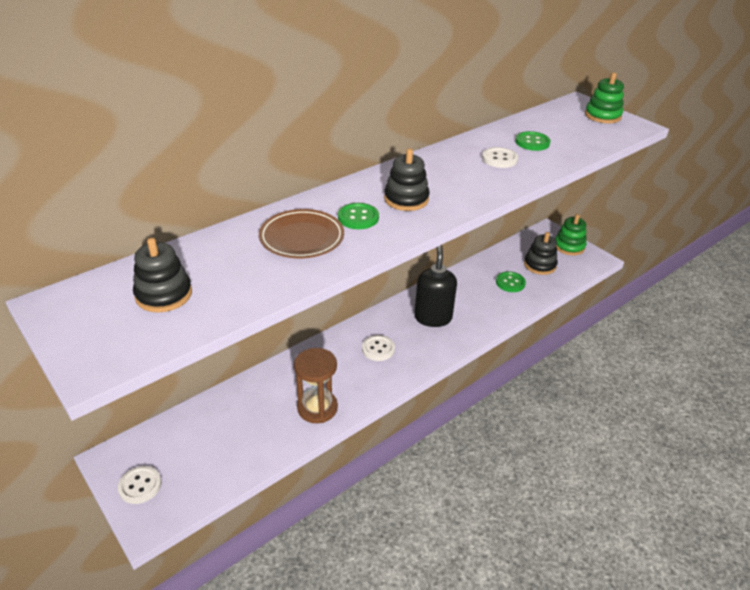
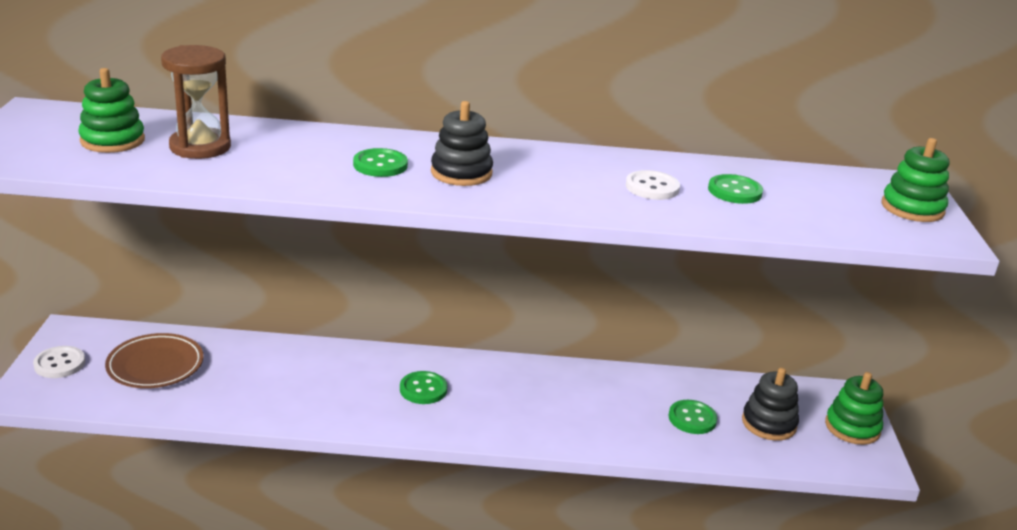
camera: 40 degrees right, 10 degrees down
black stacking toy [133,238,192,312] -> green stacking toy [79,68,145,153]
brown plate [259,209,344,258] -> brown plate moved to [105,333,203,388]
brown hourglass [294,348,338,423] -> brown hourglass moved to [161,45,231,159]
white button [362,335,395,361] -> green button [400,371,448,404]
black soap dispenser [414,245,457,327] -> none

